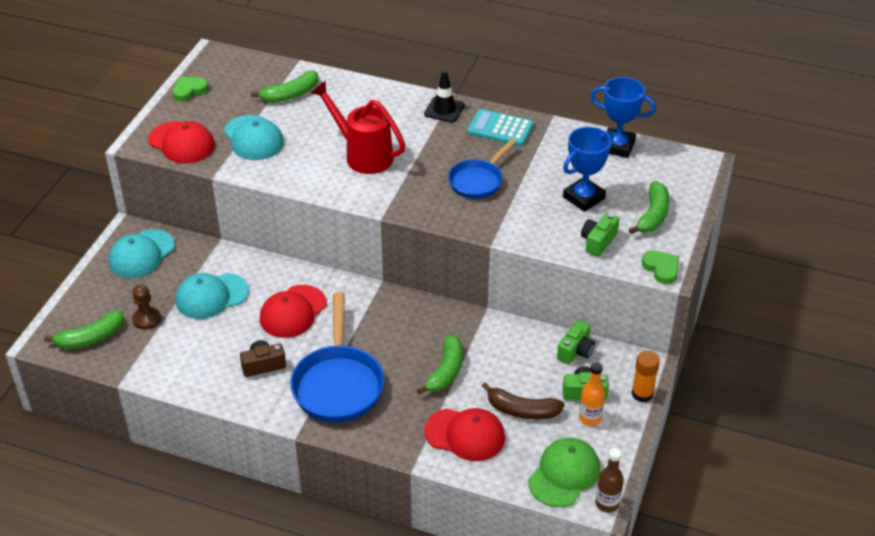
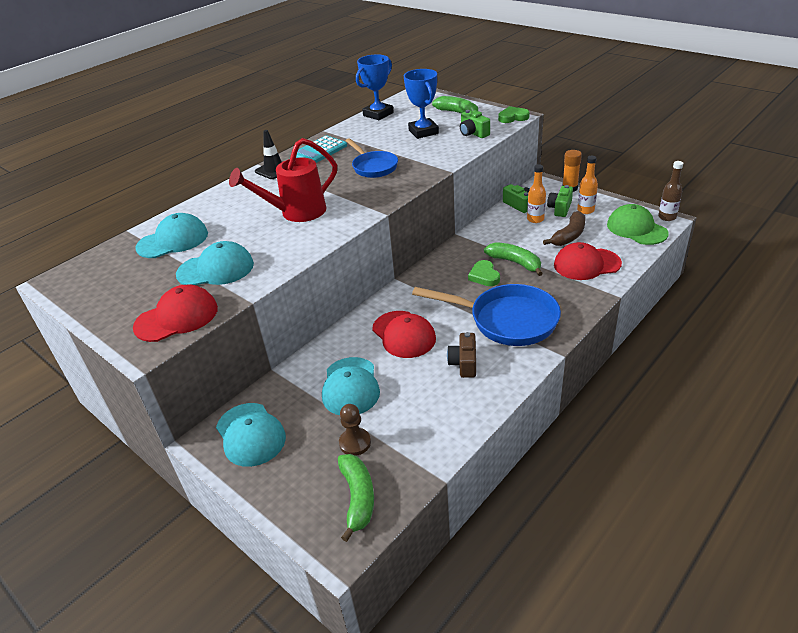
camera: 65 degrees left, 5 degrees down
green heart [172,77,208,102] -> green heart moved to [468,260,500,286]
green banana [251,71,319,103] -> turquoise cap [135,213,208,258]
red cap [424,408,505,461] -> red cap turned 135 degrees counterclockwise [554,242,622,280]
none -> orange bottle [527,164,546,223]

